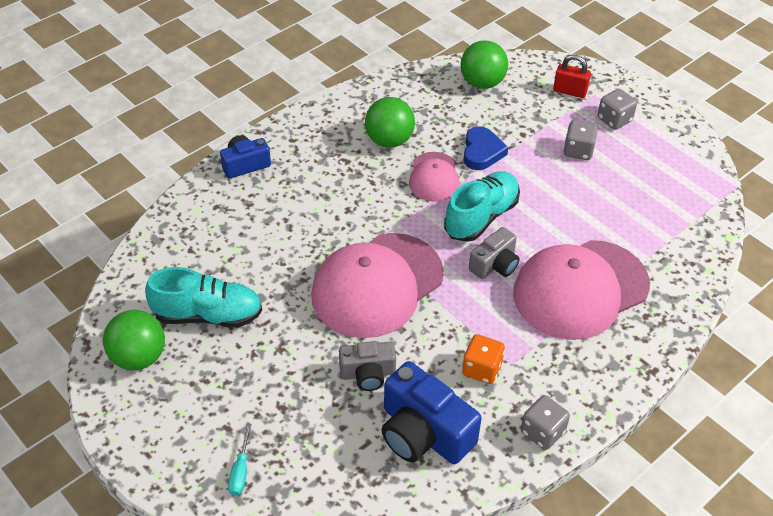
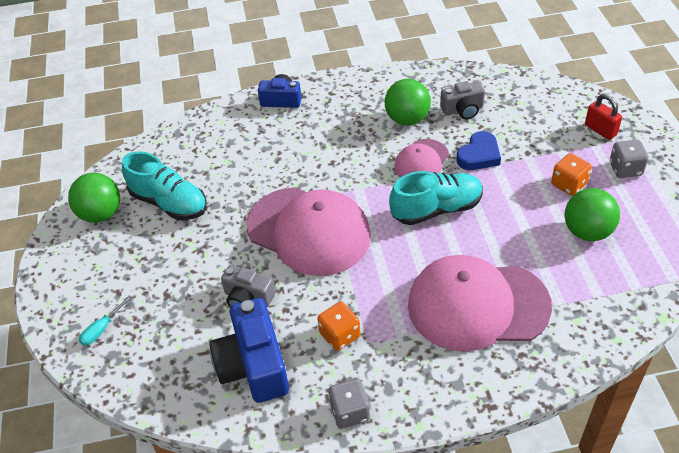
camera: 35 degrees right, 0 degrees up
pink cap [311,233,444,338] -> pink cap turned 135 degrees counterclockwise [246,187,371,276]
green ball [461,40,508,89] -> green ball moved to [565,188,620,241]
grey camera [469,227,520,279] -> grey camera moved to [440,81,485,120]
grey dice [563,120,598,160] -> orange dice [551,153,592,196]

